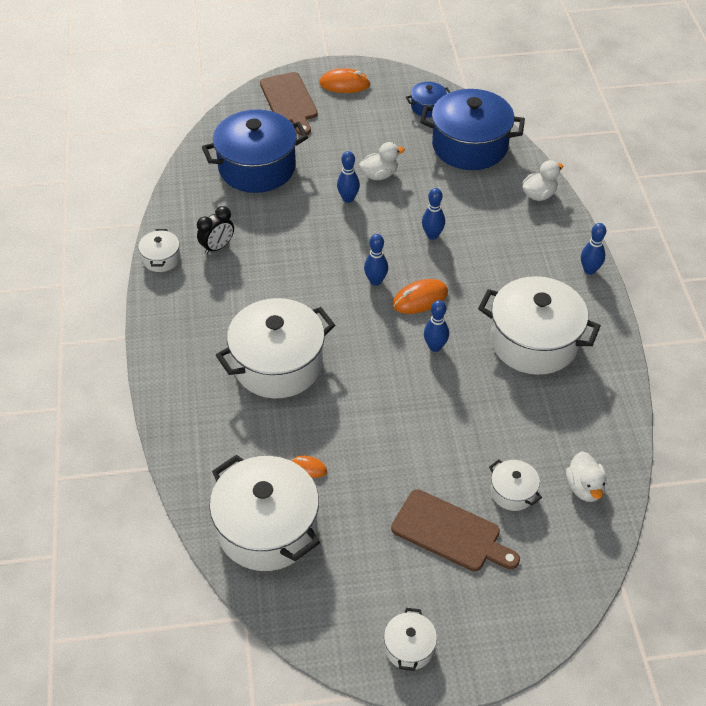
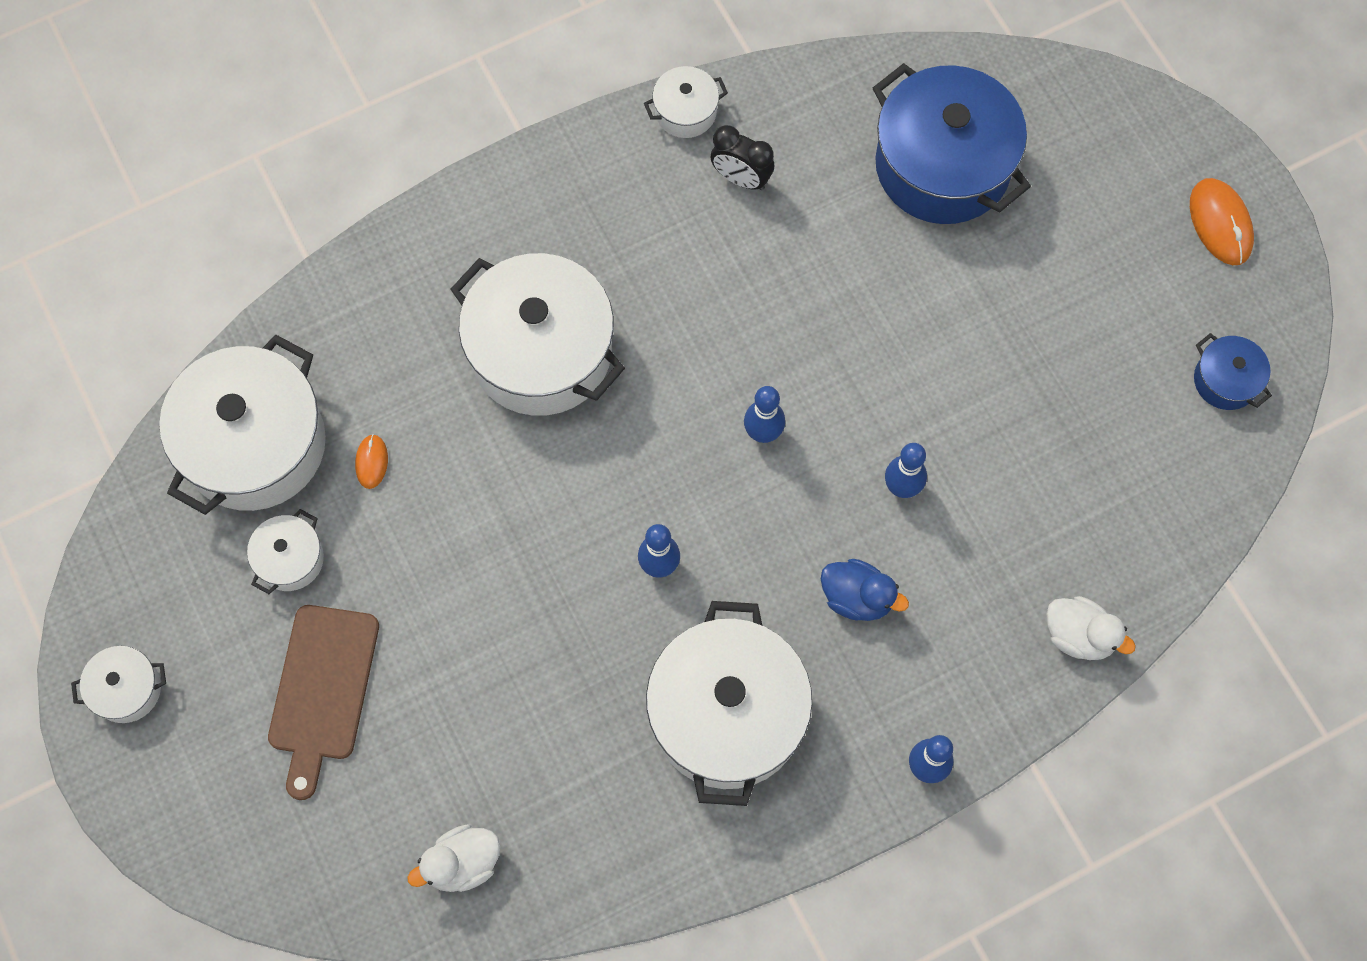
camera: 70 degrees right, 20 degrees up
brown cutting board [260,72,318,136] -> none
blue bowling pin [337,151,360,203] -> none
white duck [359,142,405,180] -> none
orange mouse [392,279,448,314] -> none
blue pot [420,89,525,170] -> none
white pot [489,459,542,511] -> white pot moved to [247,509,324,594]
none -> blue duck [821,559,909,621]

